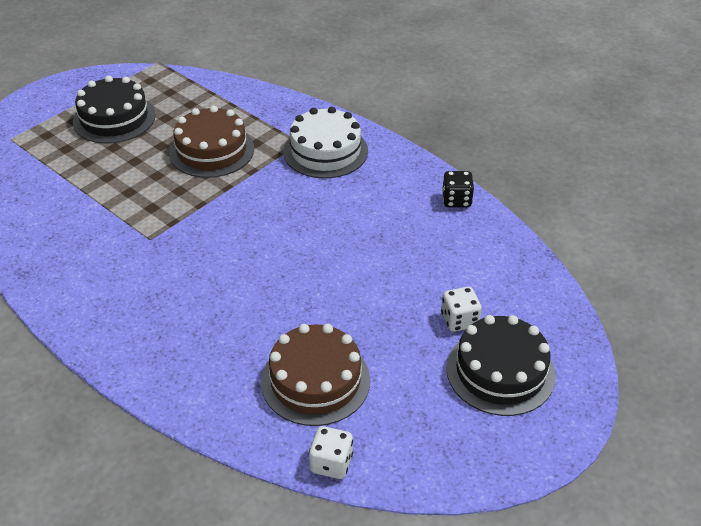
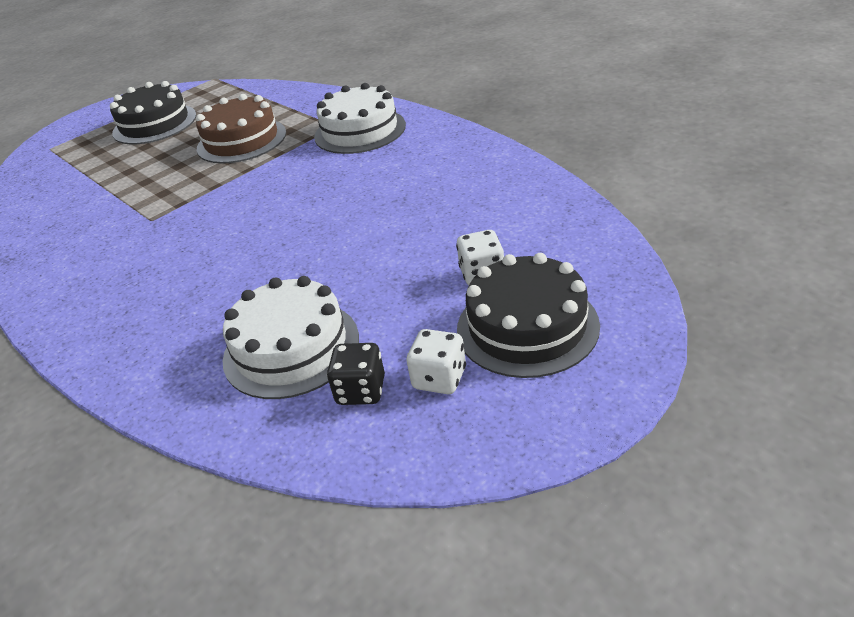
camera: 10 degrees right, 5 degrees down
brown cake [261,324,370,426] -> white cake [223,276,359,399]
white dice [309,426,353,479] -> white dice moved to [406,329,466,394]
black dice [442,171,474,207] -> black dice moved to [327,343,385,405]

